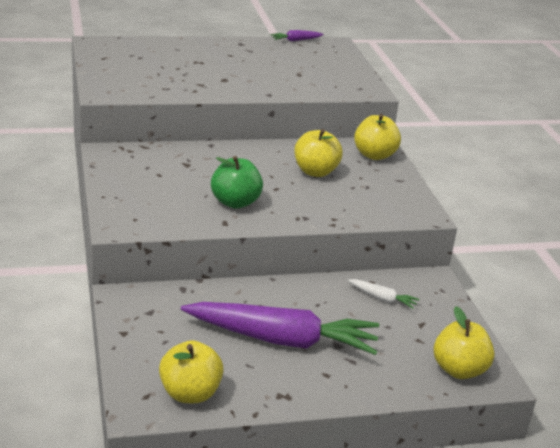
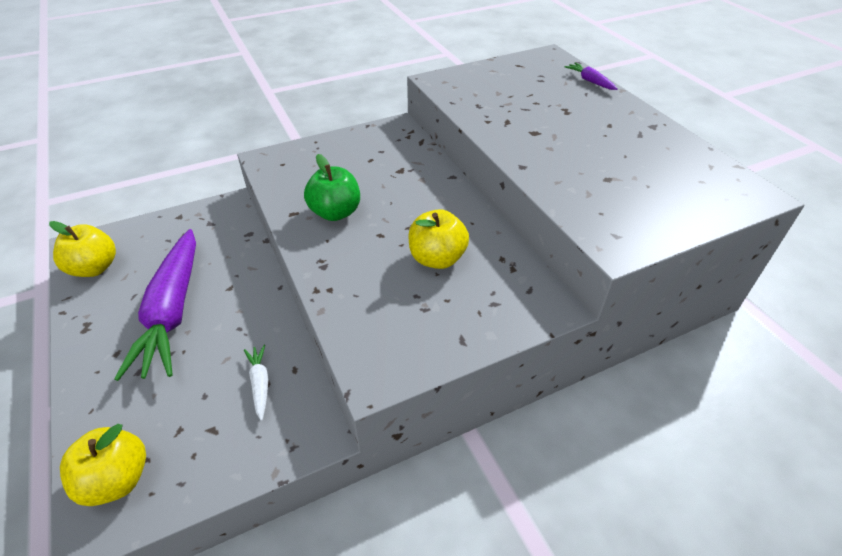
camera: 80 degrees right, 15 degrees up
purple carrot [270,30,324,42] -> purple carrot moved to [565,63,618,90]
white carrot [348,279,420,309] -> white carrot turned 150 degrees clockwise [244,345,268,421]
yellow apple [354,114,401,160] -> none

